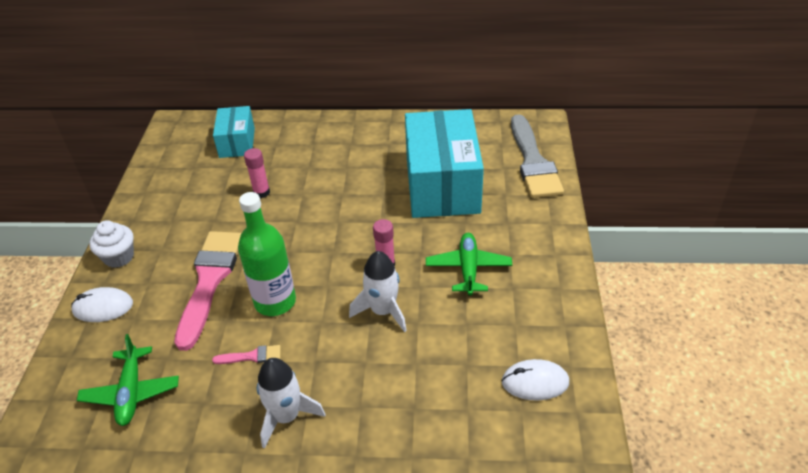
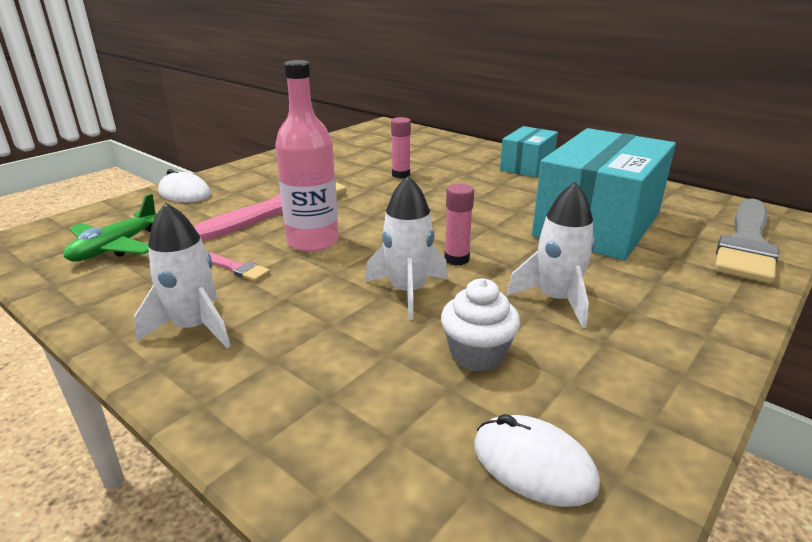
camera: 35 degrees right, 15 degrees down
white cupcake [89,220,134,268] -> white cupcake moved to [441,279,520,372]
turquoise box [213,106,255,158] -> turquoise box moved to [500,126,558,177]
green bottle [238,192,296,316] -> pink bottle [275,60,339,252]
green plane [426,233,512,296] -> white rocket [506,182,595,328]

